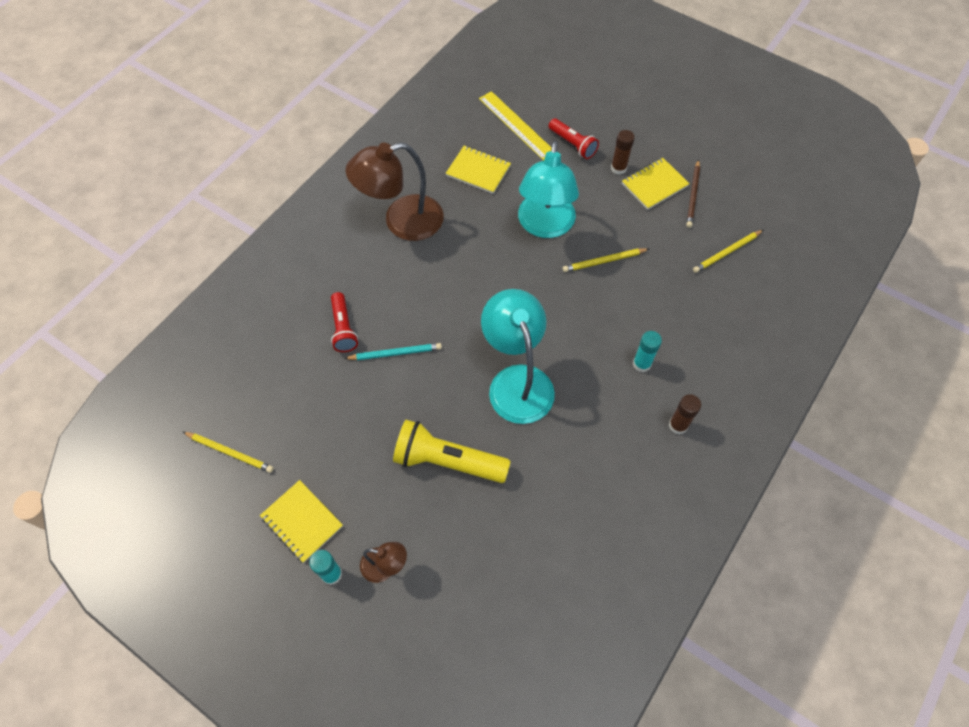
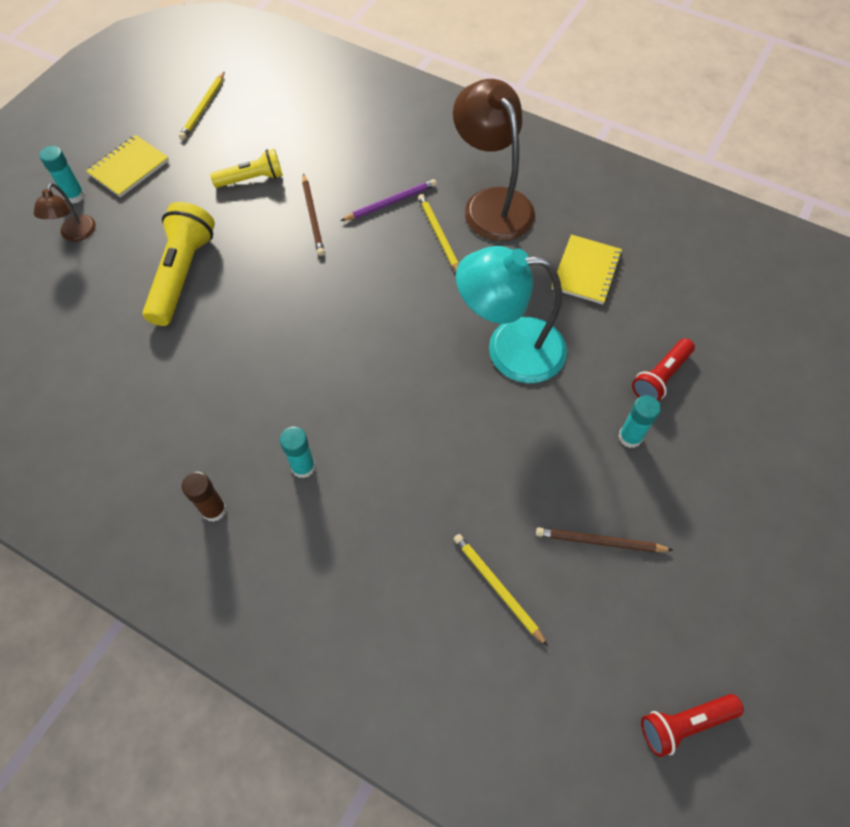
camera: 85 degrees right, 0 degrees up
red flashlight [331,292,358,352] -> red flashlight moved to [641,694,744,757]
turquoise pencil [344,343,442,360] -> brown pencil [302,173,325,256]
yellow ruler [479,91,551,161] -> none
turquoise lamp [481,289,555,424] -> none
yellow pencil [563,248,649,272] -> yellow pencil moved to [418,194,459,271]
brown glue stick [611,130,635,175] -> turquoise glue stick [618,395,661,448]
yellow notebook [622,158,690,210] -> none
none -> yellow flashlight [210,149,283,188]
none -> purple pencil [341,179,437,221]

